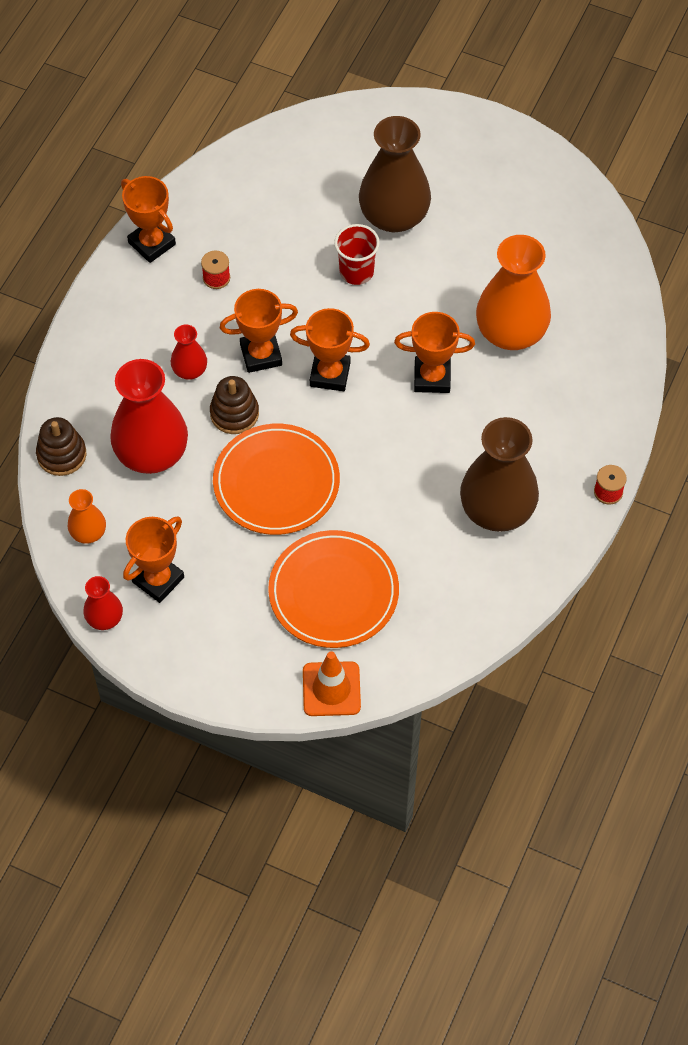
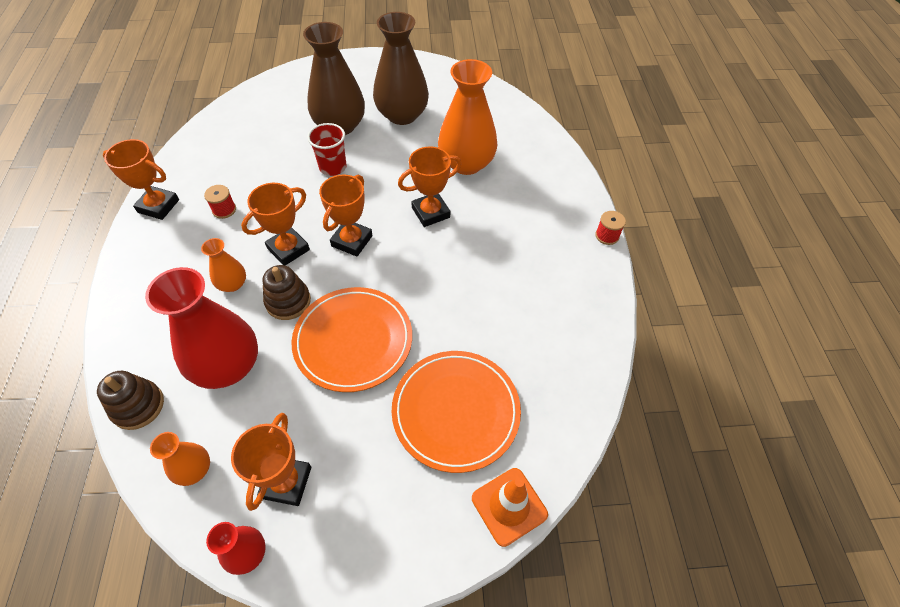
camera: 30 degrees left, 5 degrees down
red vase [171,324,207,380] -> orange vase [201,238,246,292]
orange trophy [290,308,370,391] -> orange trophy turned 45 degrees counterclockwise [319,175,373,257]
brown vase [460,417,539,532] -> brown vase moved to [373,12,429,125]

